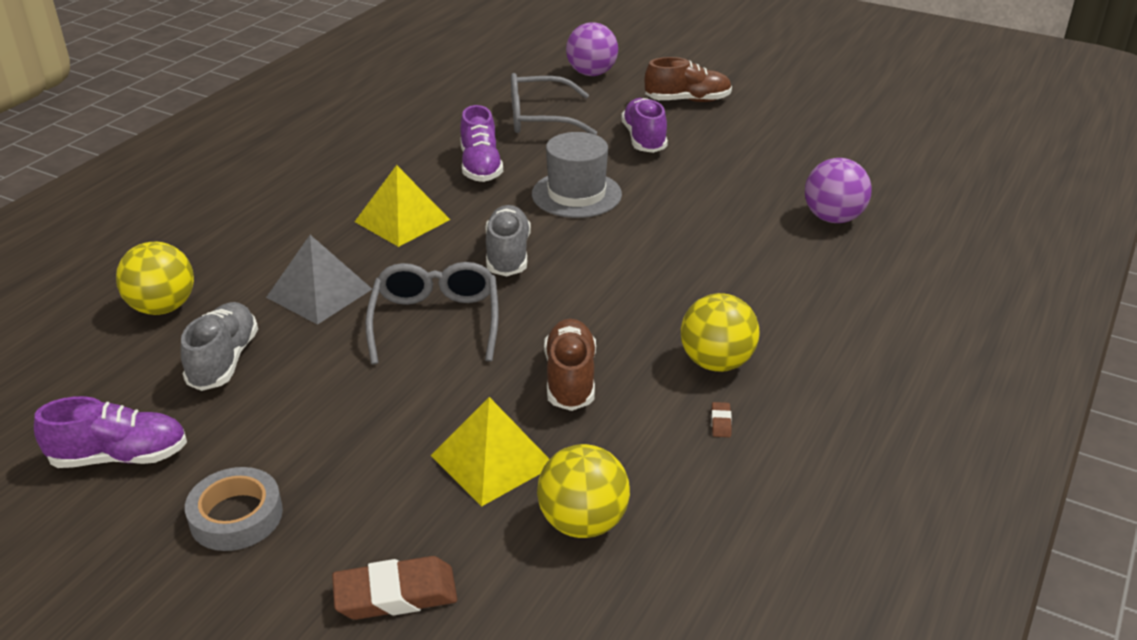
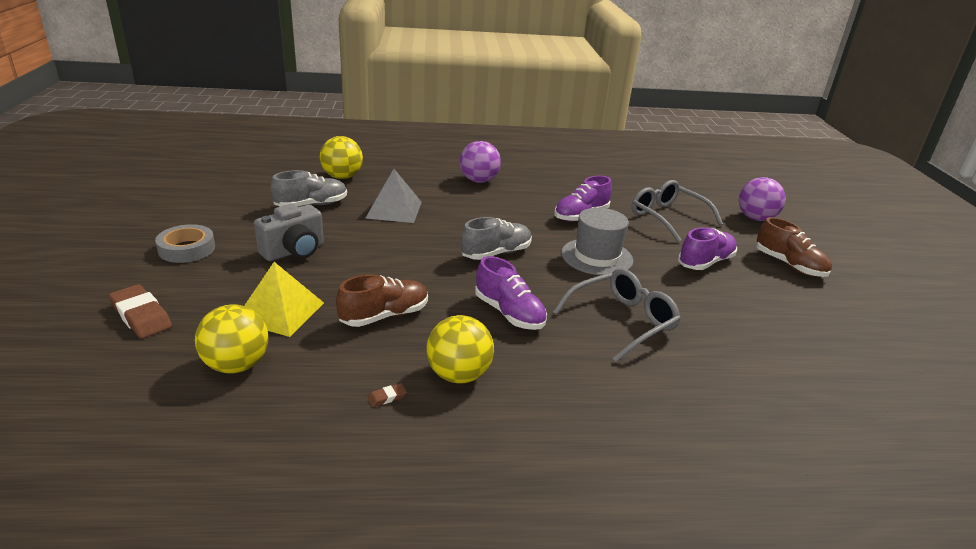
camera: 55 degrees right, 5 degrees down
purple shoe [34,396,187,468] -> purple shoe moved to [475,256,547,330]
yellow pyramid [355,165,450,247] -> none
grey glasses [365,262,499,365] -> grey glasses moved to [553,268,681,362]
purple ball [805,158,872,223] -> purple ball moved to [460,141,501,183]
none -> grey camera [254,204,324,261]

